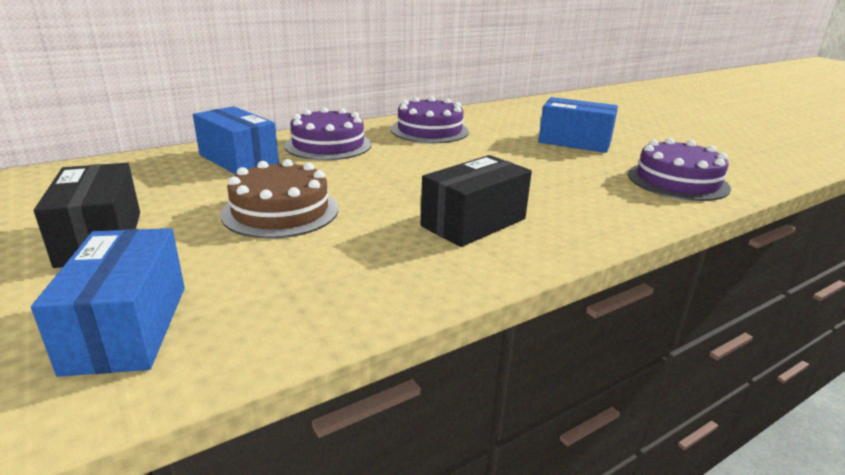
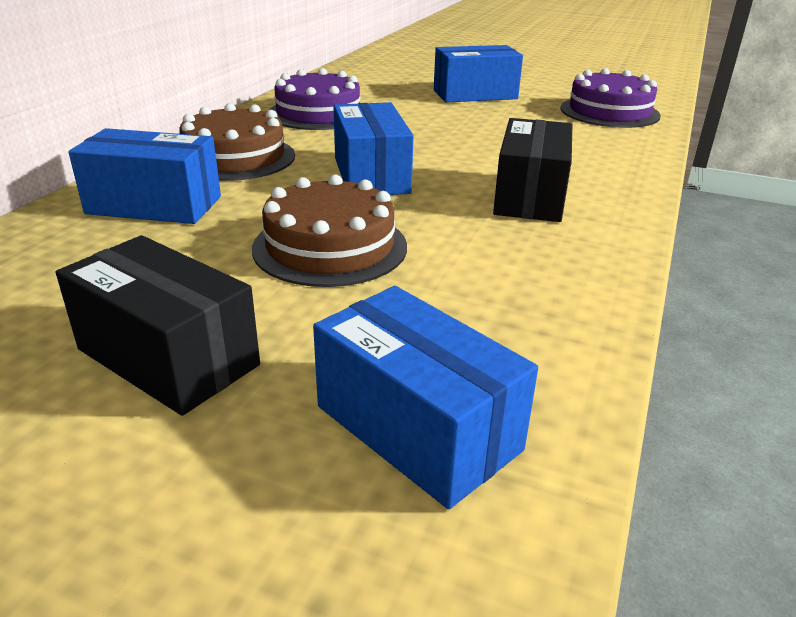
camera: 35 degrees left, 5 degrees up
purple cake [285,107,371,160] -> brown cake [179,103,295,181]
none -> blue box [333,102,414,195]

